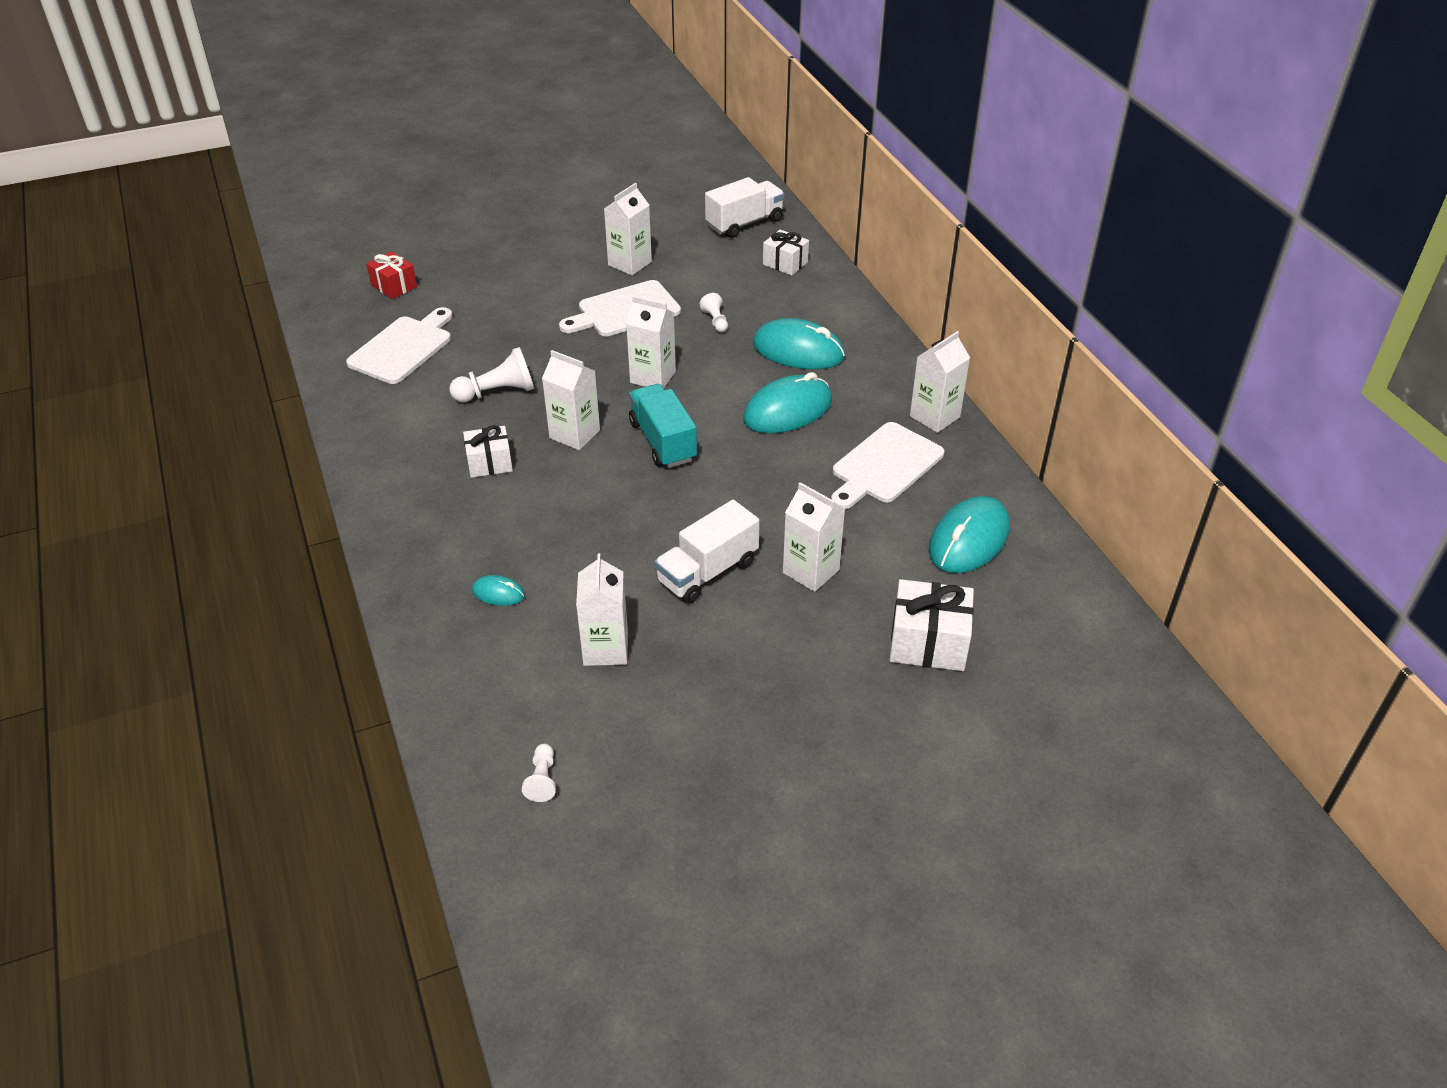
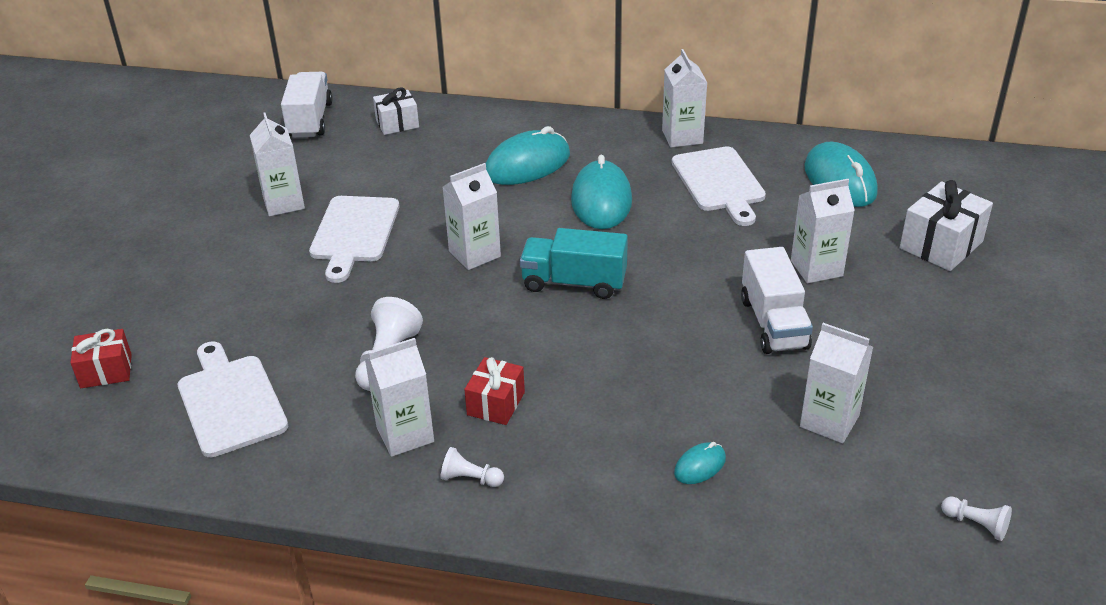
camera: 55 degrees left, 5 degrees down
white gift [463,425,513,478] -> red gift [464,357,525,425]
white carton [542,350,600,450] -> white carton moved to [365,338,434,457]
white pawn [699,293,728,332] -> white pawn moved to [441,447,504,487]

